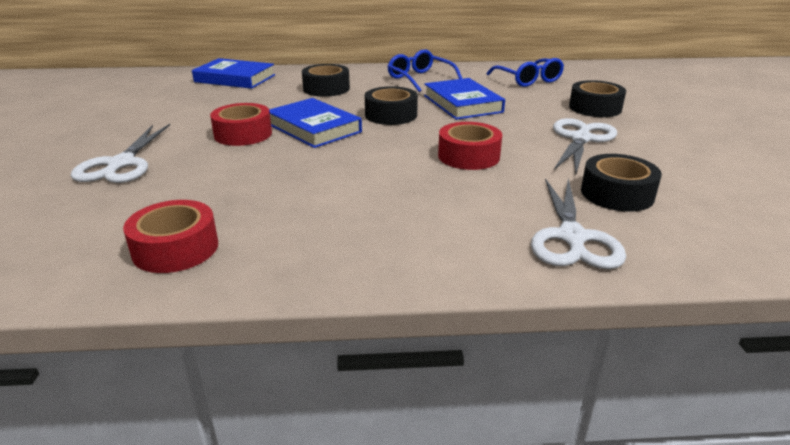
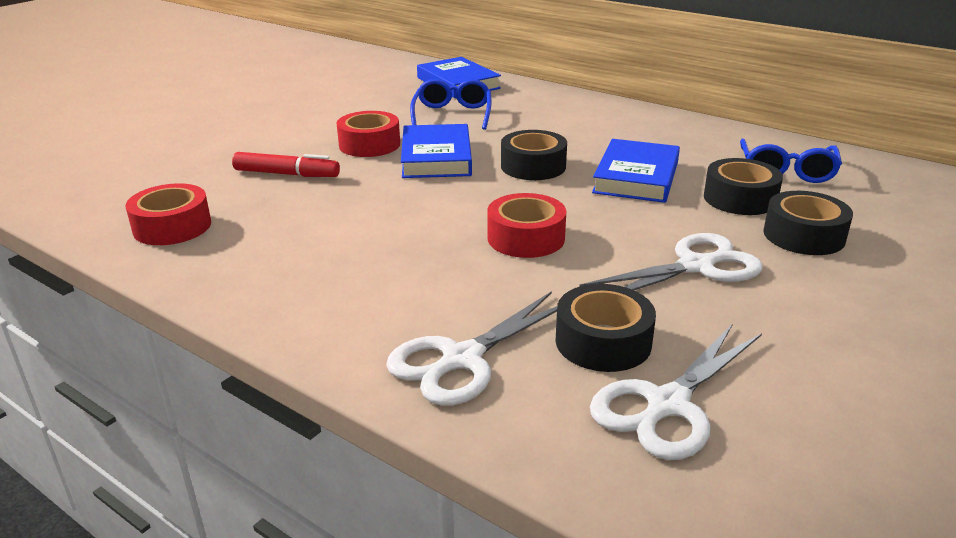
camera: 40 degrees right, 0 degrees up
white scissors [71,124,170,183] -> white scissors moved to [590,325,762,460]
black tape [302,64,350,97] -> black tape moved to [704,158,783,215]
blue glasses [388,50,463,92] -> blue glasses moved to [410,79,492,130]
none -> red marker [232,152,340,177]

